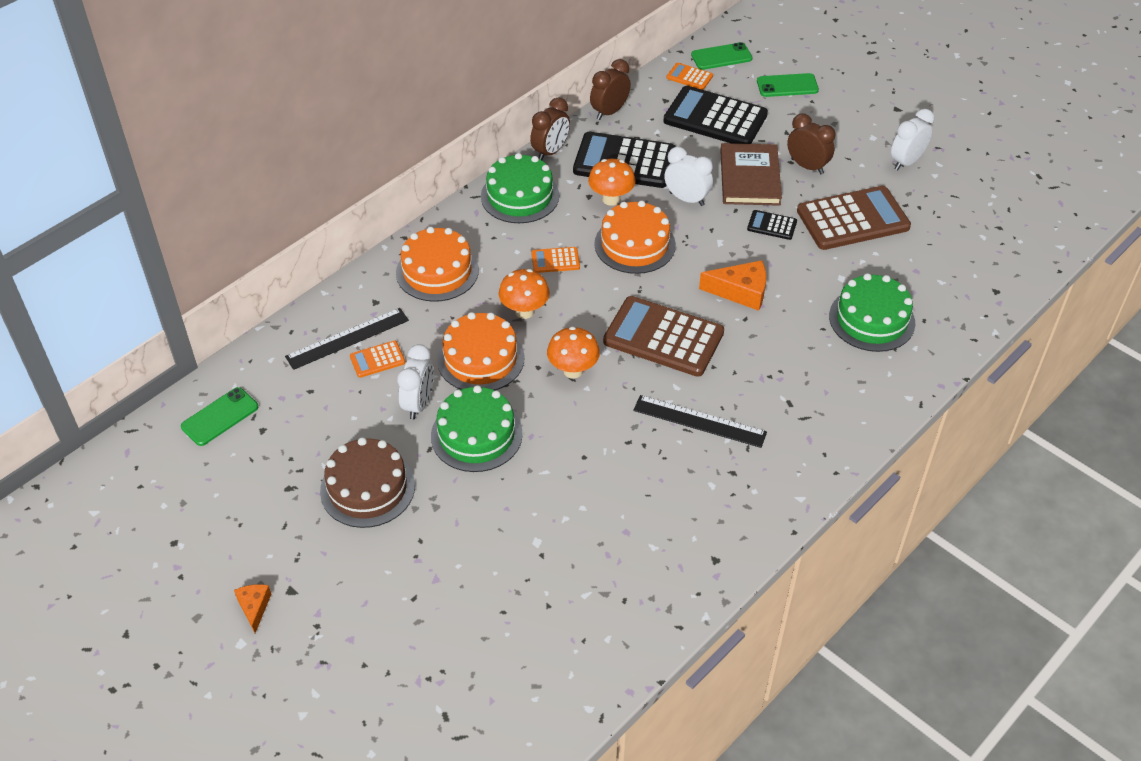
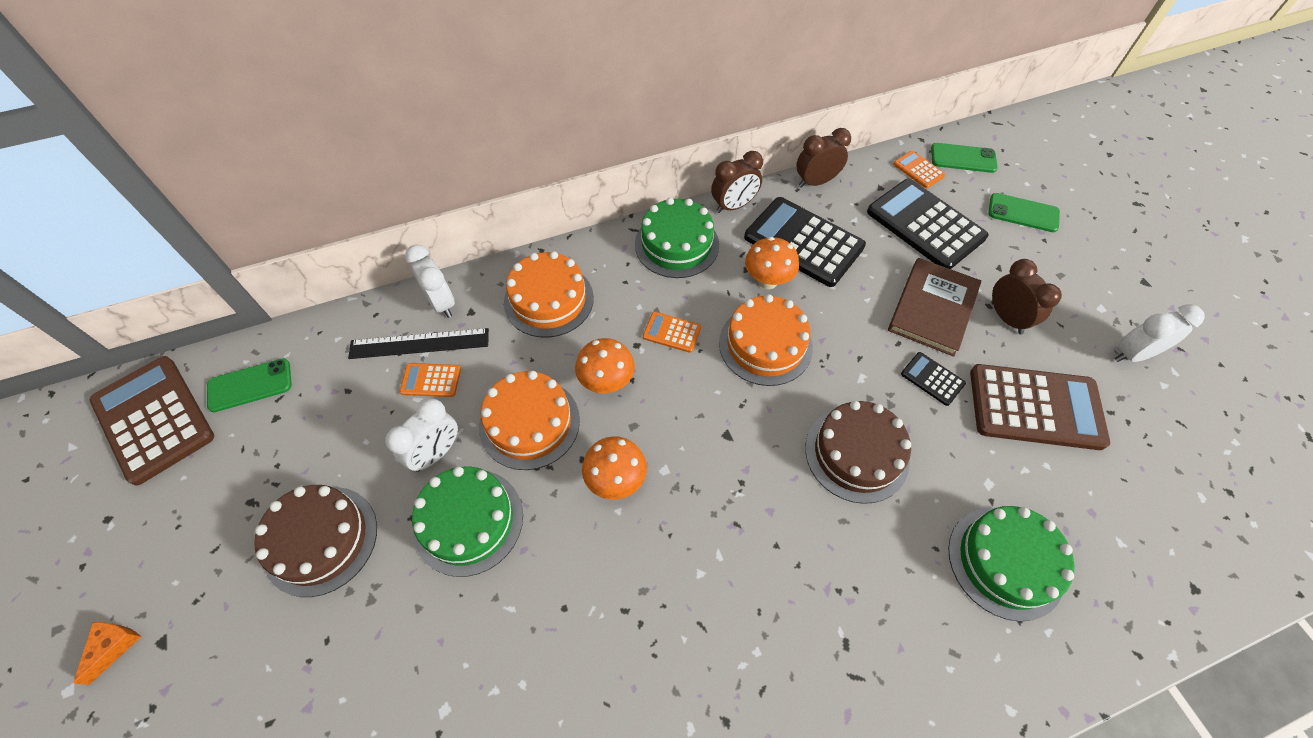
camera: 25 degrees right, 10 degrees up
brown calculator [603,296,724,377] -> brown calculator moved to [90,356,214,485]
black ruler [633,395,767,448] -> none
white clock [664,147,713,206] -> white clock moved to [405,245,455,318]
orange cheese [699,260,766,311] -> brown cake [805,401,911,504]

